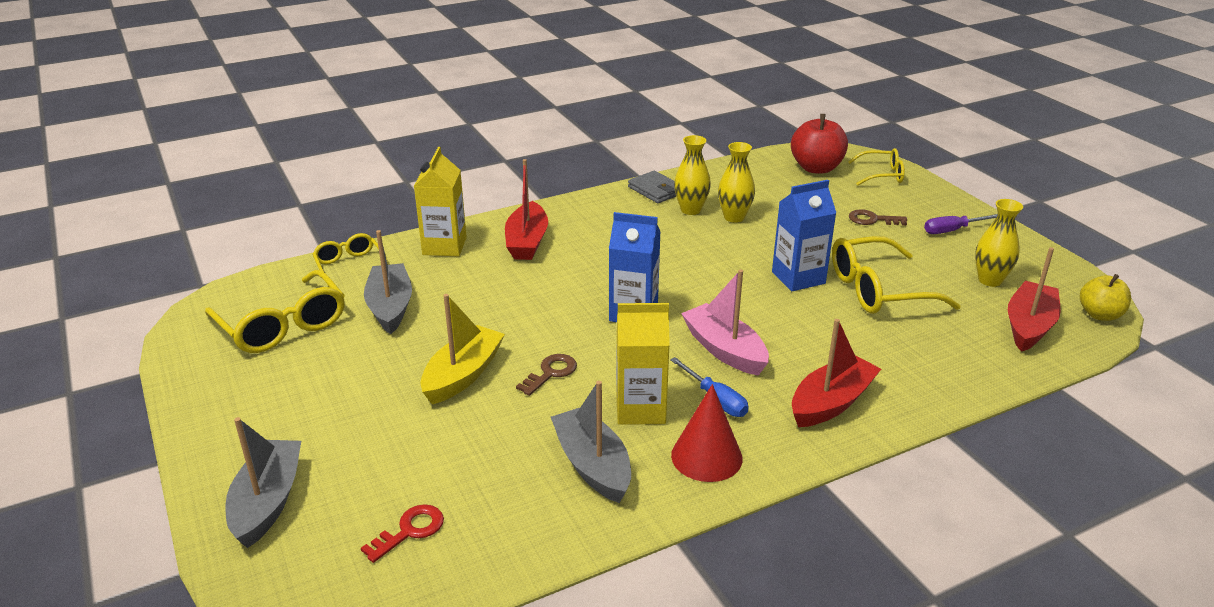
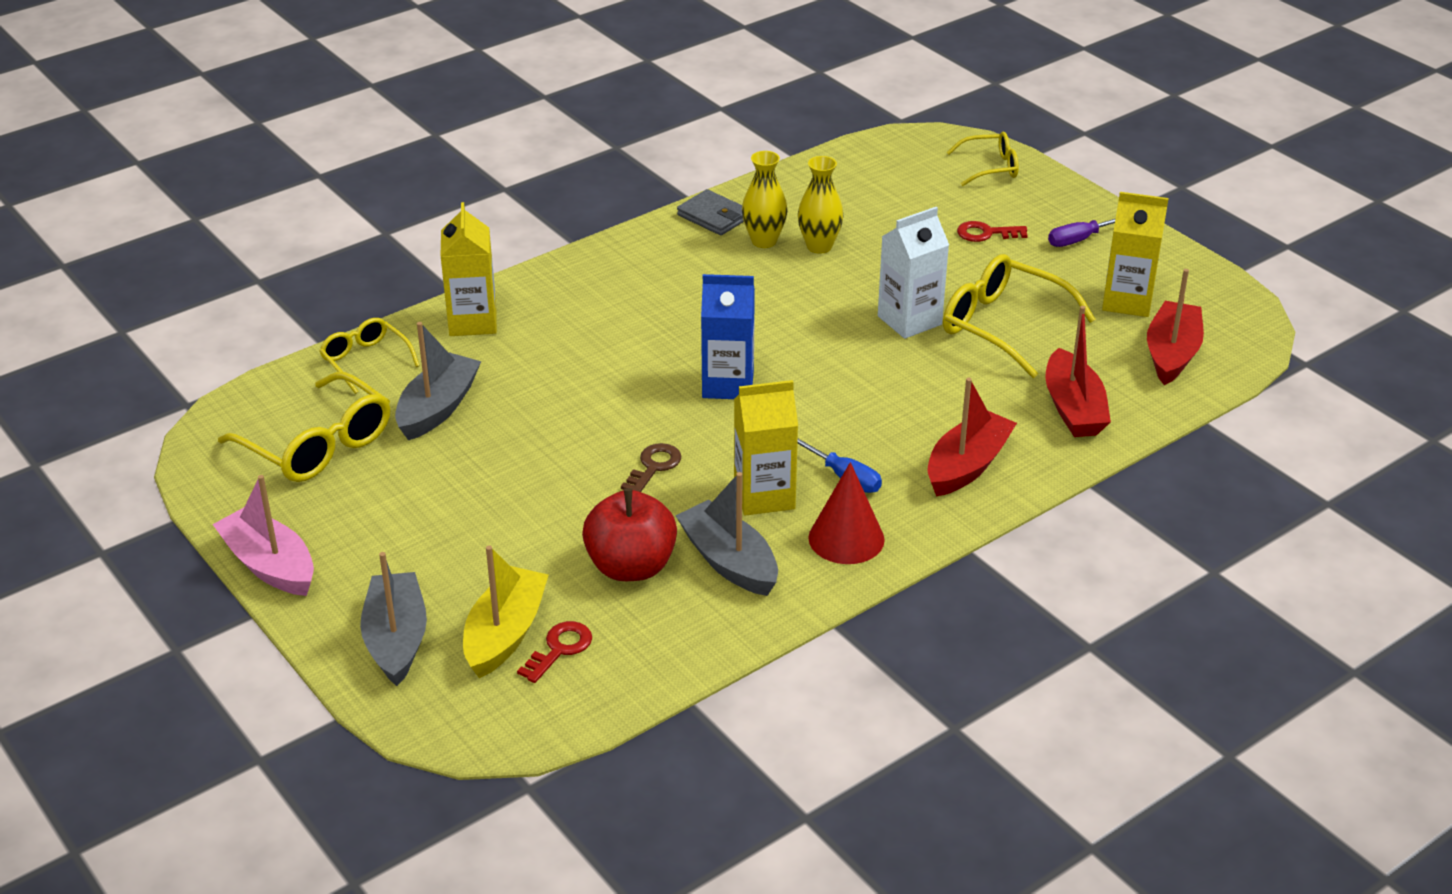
camera: 10 degrees left, 5 degrees up
grey boat [364,230,412,334] -> grey boat turned 45 degrees clockwise [395,322,481,440]
yellow boat [420,294,505,404] -> yellow boat moved to [463,546,549,678]
red boat [505,159,548,260] -> red boat moved to [1045,306,1111,437]
pink boat [681,270,769,376] -> pink boat moved to [213,475,314,596]
blue carton [772,180,836,291] -> white carton [878,207,949,339]
red apple [791,114,848,174] -> red apple moved to [582,488,677,581]
yellow glasses [832,236,961,314] -> yellow glasses turned 60 degrees clockwise [943,254,1096,378]
brown key [849,209,907,226] -> red key [957,221,1028,242]
yellow vase [975,199,1023,287] -> yellow carton [1102,192,1169,317]
yellow apple [1080,274,1131,321] -> none

